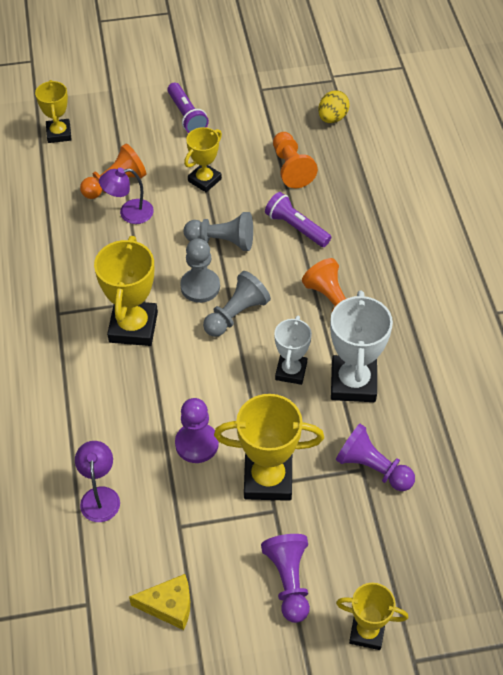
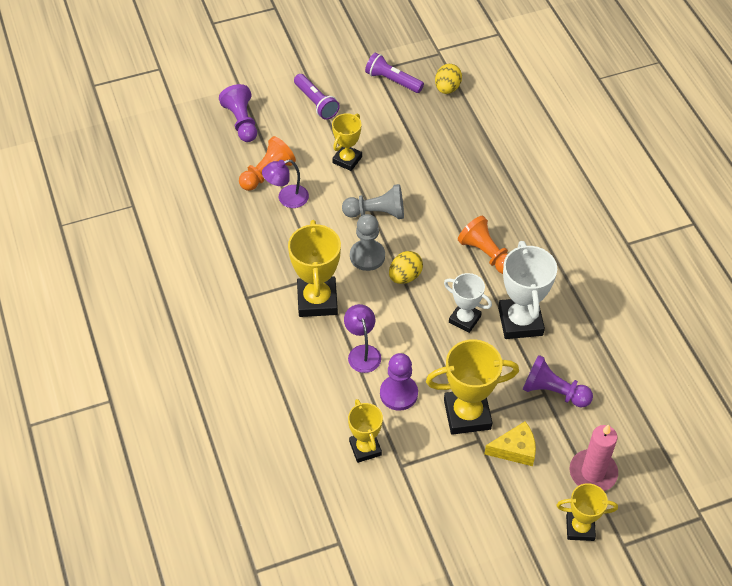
camera: 10 degrees left, 0 degrees up
yellow trophy [35,80,72,143] -> yellow trophy moved to [348,399,383,463]
purple lamp [75,441,120,522] -> purple lamp moved to [344,304,381,373]
yellow cheese [129,574,190,630] -> yellow cheese moved to [484,421,536,466]
grey pawn [203,271,271,337] -> yellow egg [389,251,423,284]
purple pawn [261,534,310,623] -> purple pawn moved to [219,84,257,142]
purple flashlight [265,192,331,247] -> purple flashlight moved to [365,53,424,93]
orange pawn [273,132,318,188] -> none
white trophy [274,316,312,385] -> white trophy turned 60 degrees counterclockwise [444,273,492,333]
none -> pink candle [570,424,618,491]

